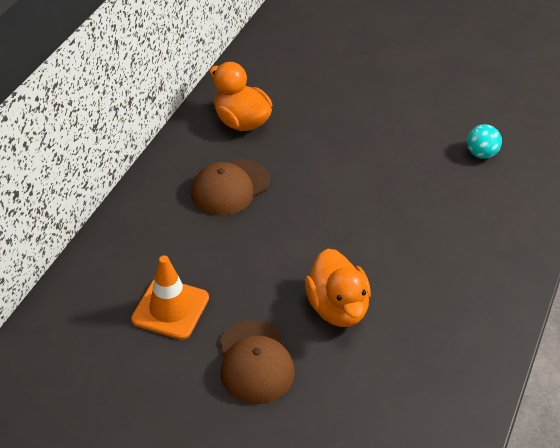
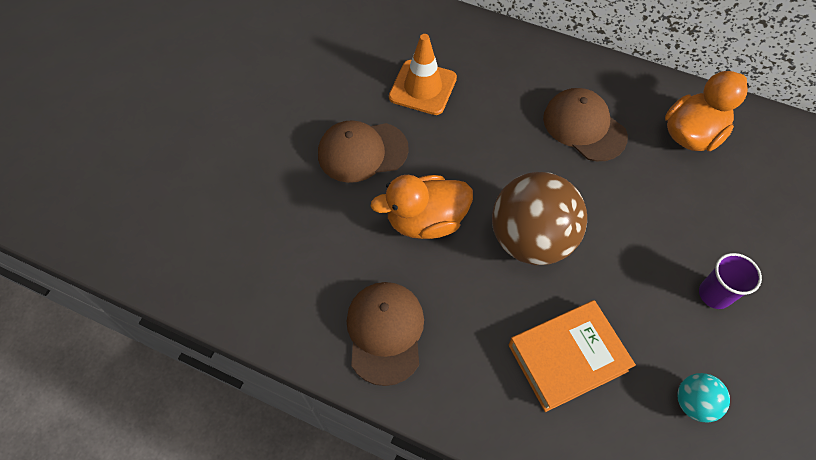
camera: 90 degrees right, 15 degrees up
none -> brown cap [347,282,424,386]
none -> brown ball [492,172,587,265]
none -> orange book [508,300,636,412]
none -> purple cup [699,253,762,309]

